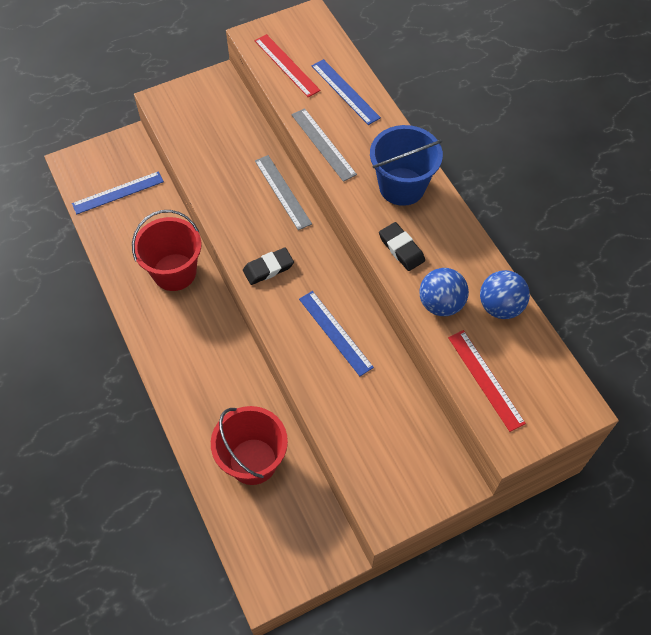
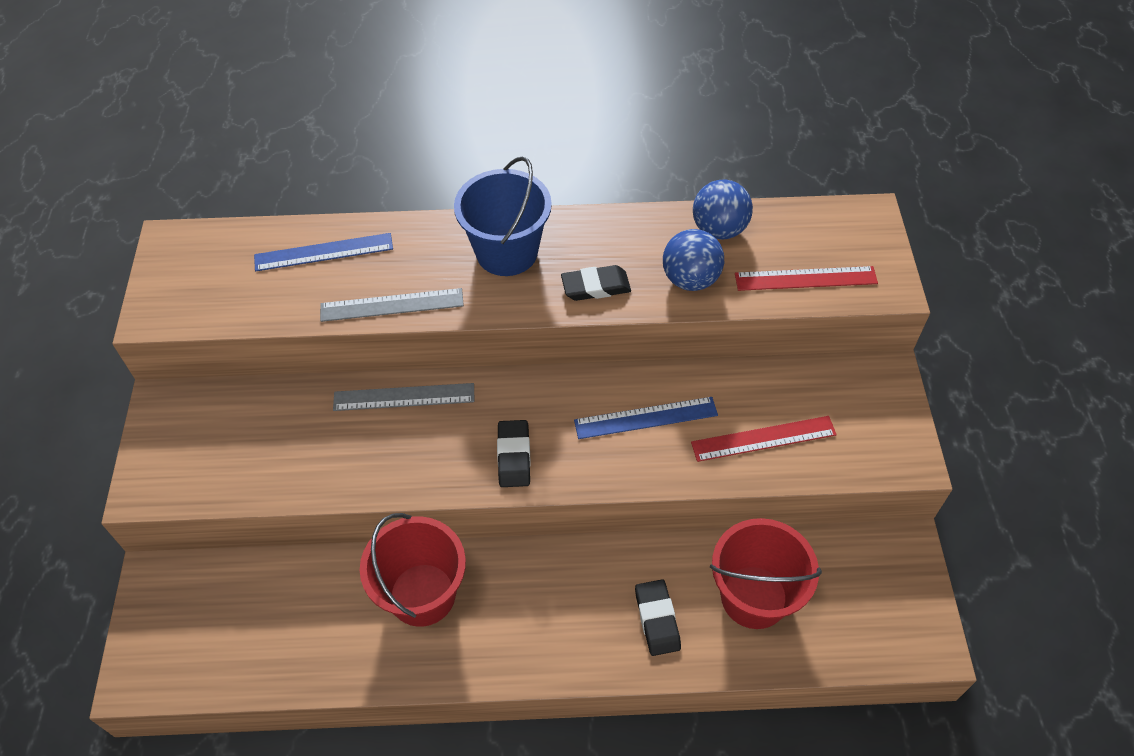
camera: 65 degrees left, 5 degrees down
blue ruler [72,171,164,214] -> none
red ruler [254,34,321,97] -> red ruler moved to [691,416,837,462]
none -> black eraser [635,579,681,656]

